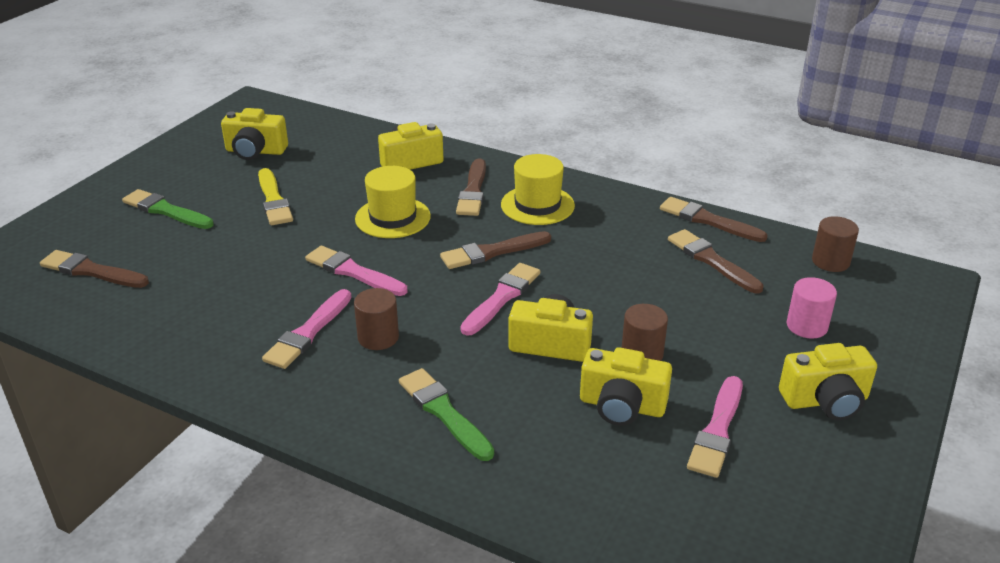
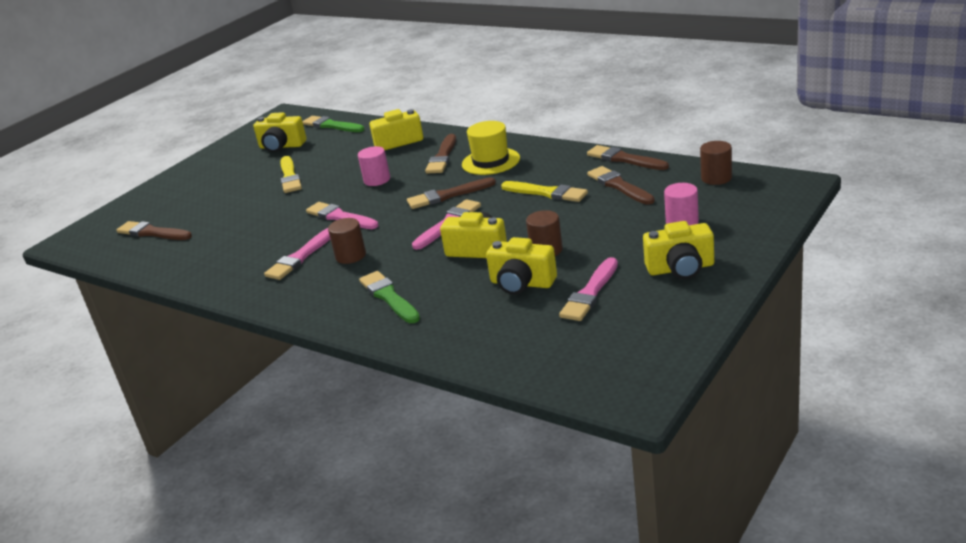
camera: 10 degrees right, 5 degrees down
green brush [122,189,214,229] -> green brush moved to [302,116,364,132]
yellow hat [355,166,431,238] -> pink cylinder [358,146,390,186]
none -> yellow brush [501,181,588,202]

